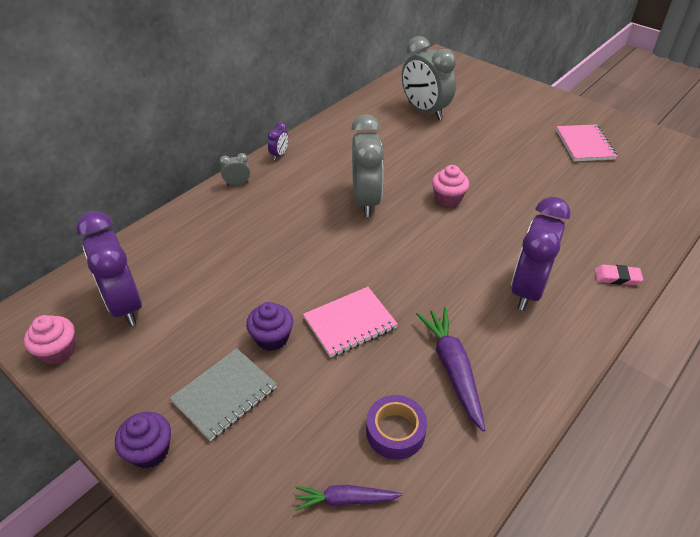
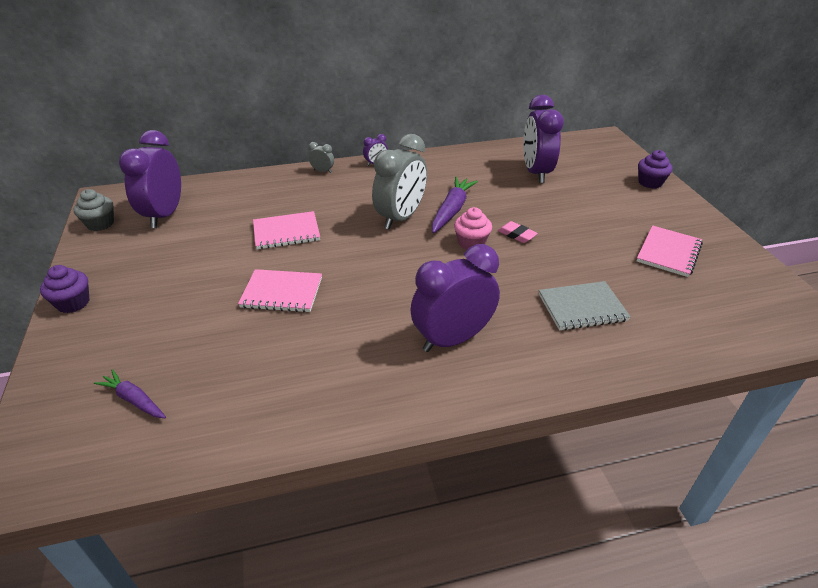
camera: 35 degrees right, 5 degrees down
pink cupcake [24,315,75,365] -> grey cupcake [74,189,114,231]
grey notebook [170,348,277,441] -> grey notebook moved to [539,281,631,331]
purple cupcake [246,302,293,351] -> purple cupcake moved to [638,150,673,189]
purple tape [366,395,427,460] -> none
grey clock [402,36,456,120] -> purple clock [523,95,564,183]
purple carrot [416,308,485,432] -> purple carrot moved to [432,177,478,233]
pink eraser [594,265,643,285] -> pink eraser moved to [498,221,538,243]
none -> pink notebook [253,211,320,249]

